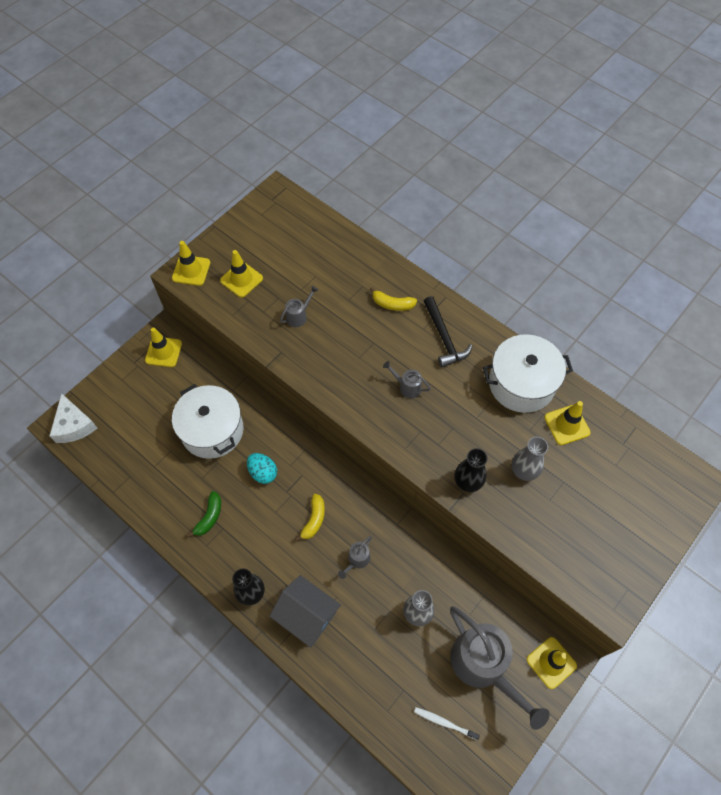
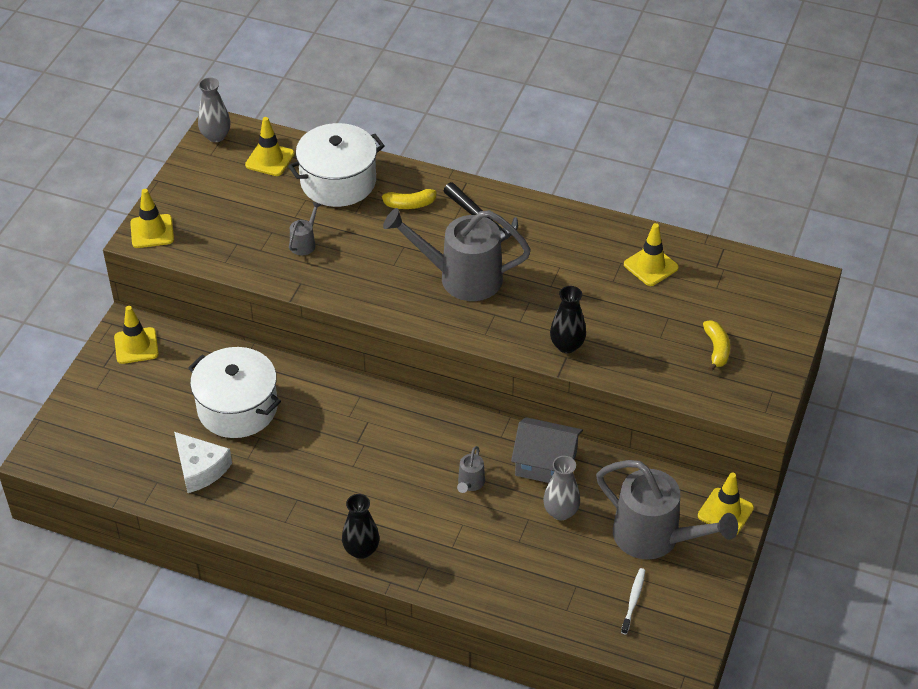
camera: 20 degrees left, 15 degrees down
white cheese [49,393,97,443] -> white cheese moved to [174,432,232,493]
green banana [187,491,221,538] -> none
yellow traffic cone [220,250,263,298] -> yellow traffic cone moved to [245,117,295,176]
turquoise egg [247,453,277,484] -> none
grey house [270,575,341,648] -> grey house moved to [511,417,583,483]
yellow banana [295,494,325,542] -> yellow banana moved to [703,321,730,372]
grey watering can [383,361,431,398] -> grey watering can [383,208,531,301], size x2.36
white toothbrush [414,707,480,740] -> white toothbrush turned 105 degrees clockwise [621,568,645,634]
white pot [483,334,573,413] -> white pot moved to [288,123,385,207]
grey vase [512,437,548,481] -> grey vase moved to [198,77,231,142]

